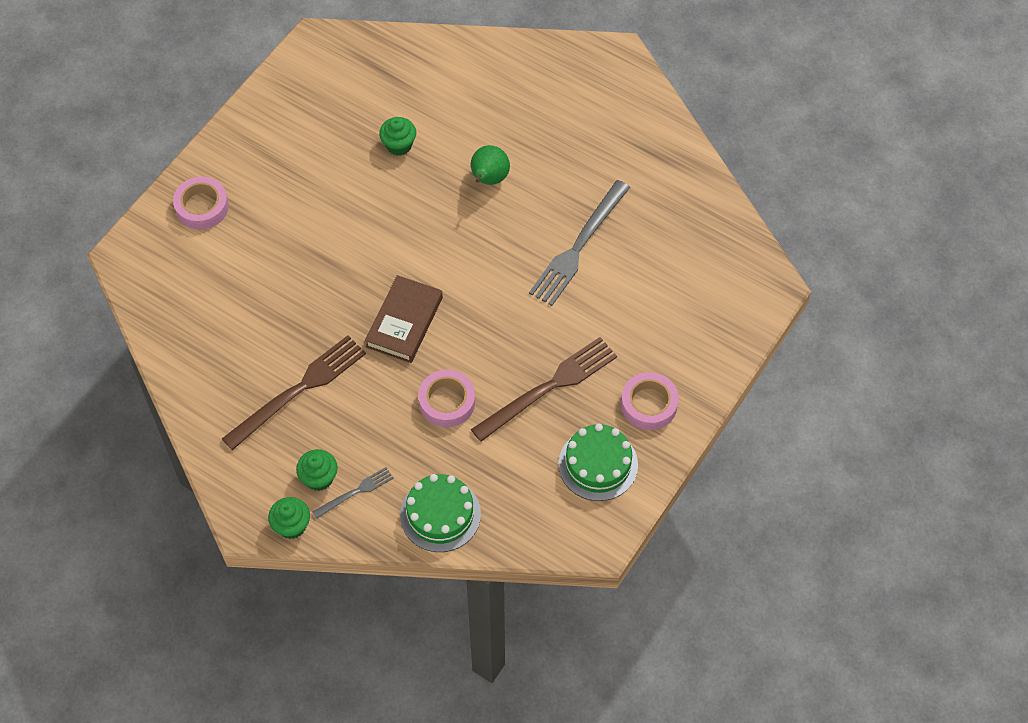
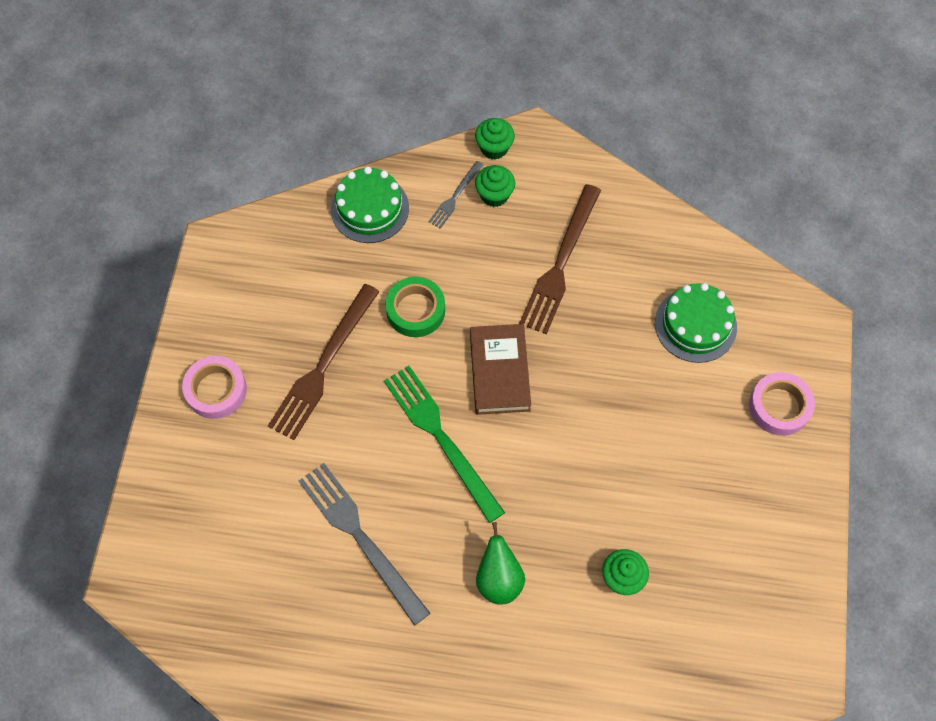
camera: 155 degrees right, 5 degrees up
pink tape [418,370,475,427] -> green tape [385,277,445,337]
grey fork [529,180,630,306] -> grey fork turned 45 degrees counterclockwise [299,463,430,626]
green cake [558,423,638,501] -> green cake moved to [655,283,737,363]
none -> green fork [384,366,505,523]

